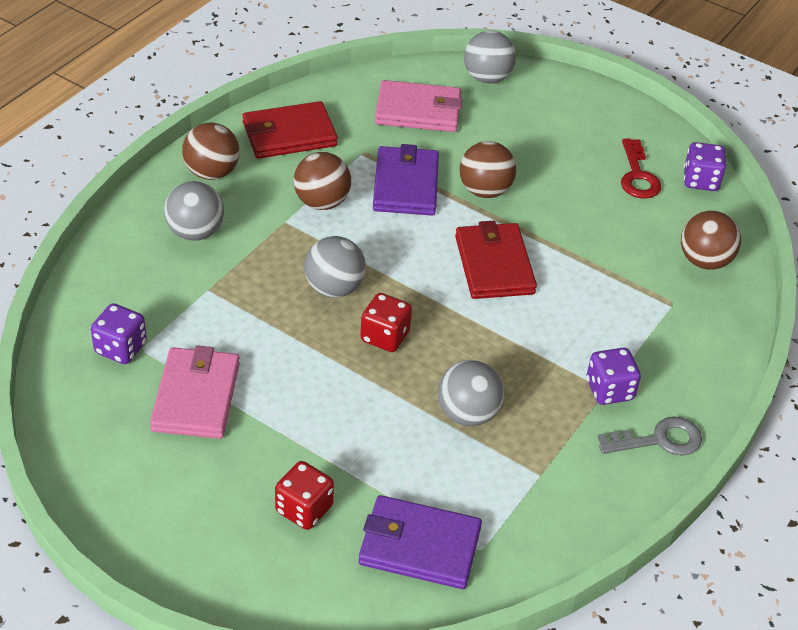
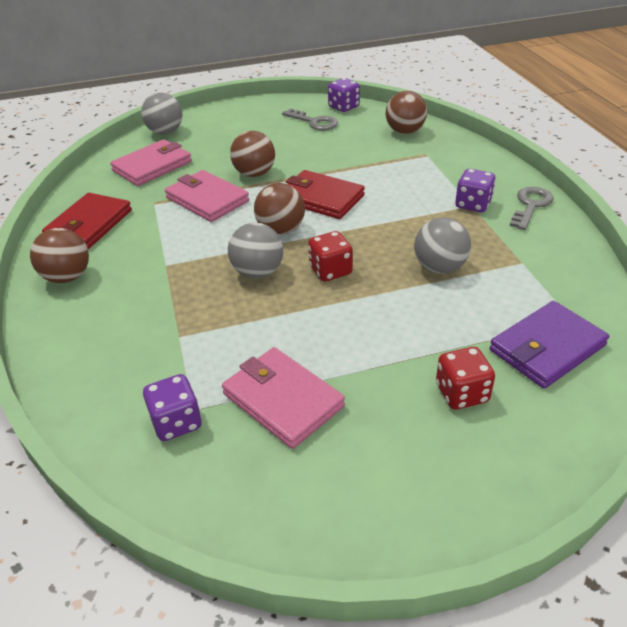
camera: 45 degrees left, 5 degrees down
grey ball [164,181,224,241] -> none
brown ball [294,152,351,210] -> brown ball moved to [254,183,305,235]
purple wallet [373,144,439,216] -> pink wallet [165,170,249,222]
red key [621,139,661,199] -> grey key [282,108,338,131]

